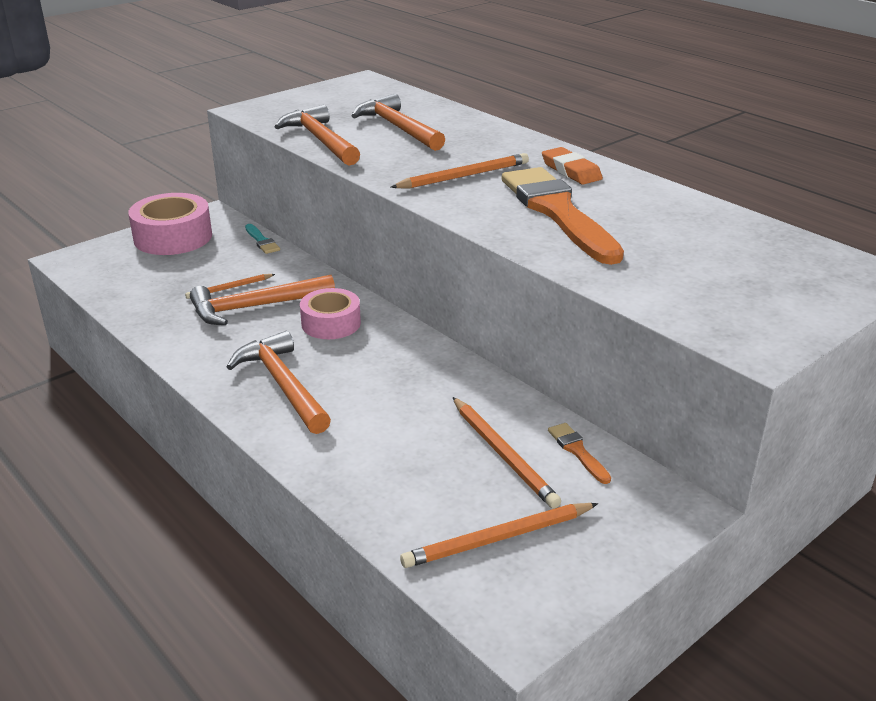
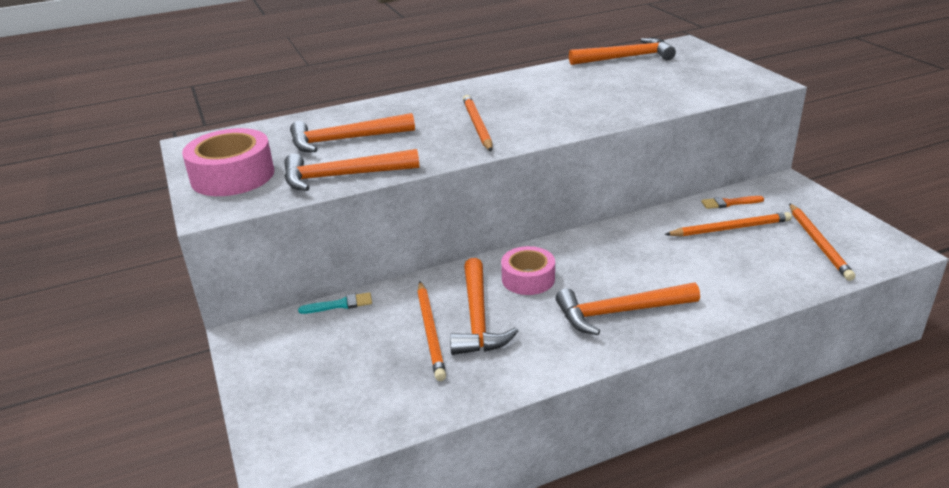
camera: 70 degrees left, 0 degrees up
pink tape [128,193,212,255] -> pink tape moved to [182,128,274,196]
orange pencil [185,274,275,299] -> orange pencil [417,281,446,381], size x1.62
orange brush [502,167,624,265] -> none
orange eraser [542,147,603,185] -> none
none -> orange hammer [569,38,676,65]

